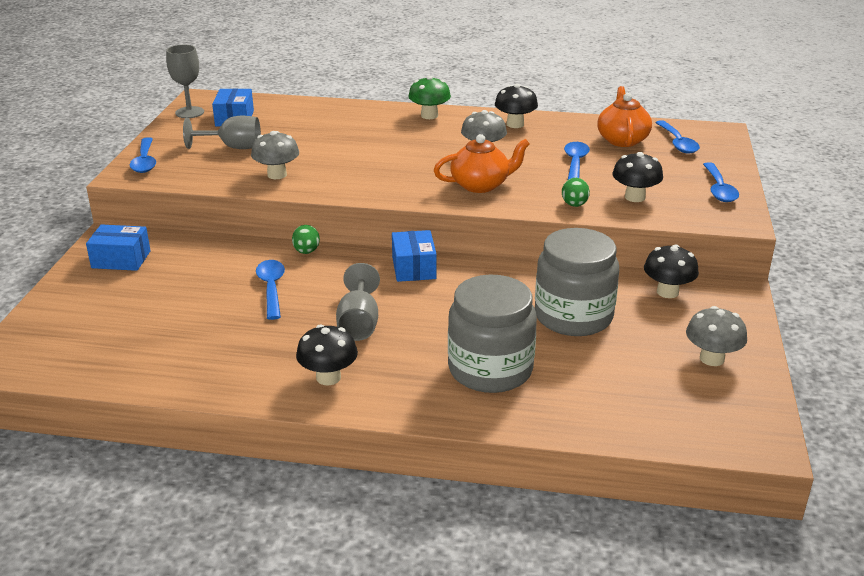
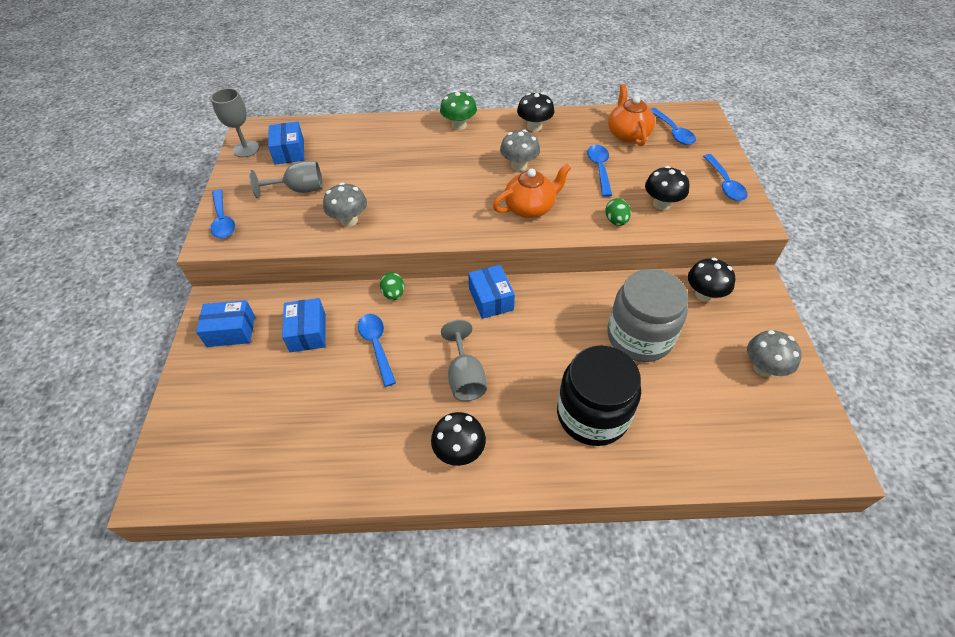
camera: 10 degrees left, 20 degrees up
grey jar [448,275,537,393] -> black jar [557,346,641,446]
none -> blue box [282,298,326,352]

